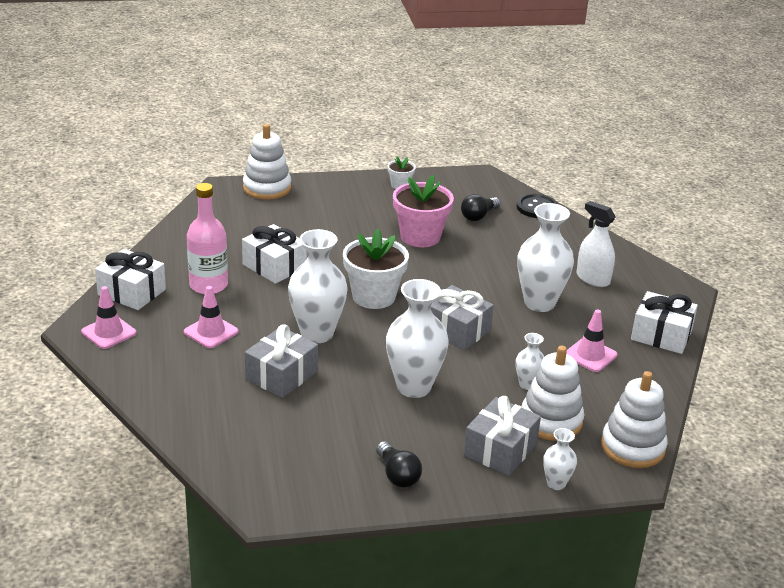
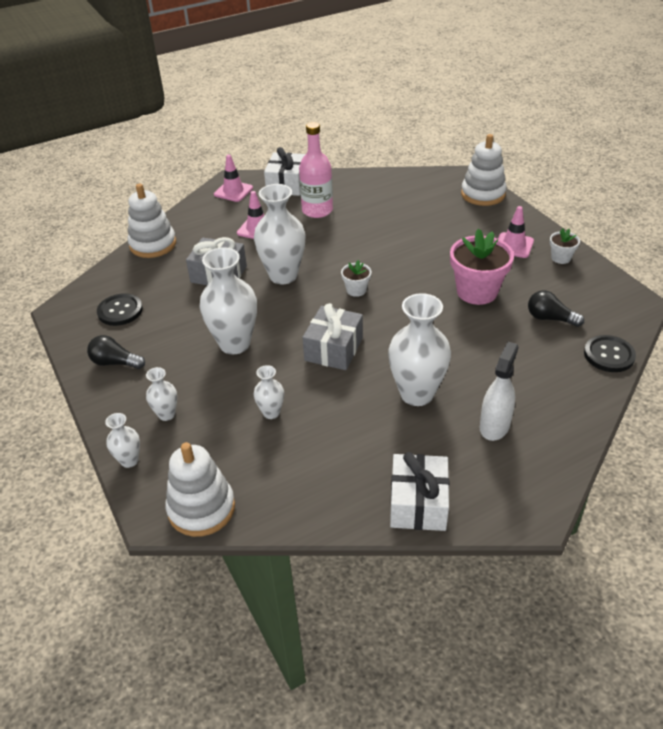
camera: 75 degrees right, 10 degrees up
white gift [242,224,307,284] -> none
white flower pot [343,229,409,309] -> white flower pot [341,260,372,297], size x0.50
black light bulb [376,441,422,488] -> black light bulb turned 60 degrees clockwise [87,335,145,369]
grey gift [464,396,541,476] -> white vase [146,367,177,421]
white stacking toy [521,346,584,441] -> white stacking toy moved to [127,184,176,258]
pink traffic cone [566,310,618,372] -> pink traffic cone moved to [498,206,534,258]
none -> black button [97,293,143,326]

